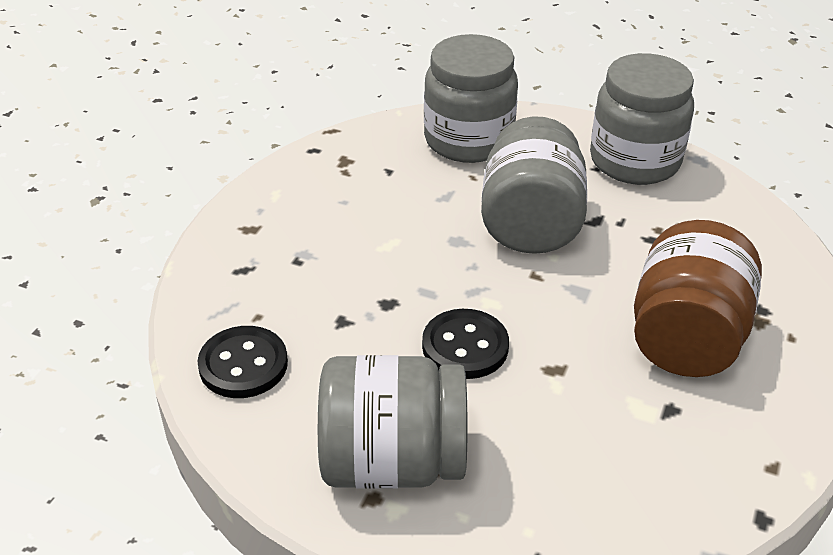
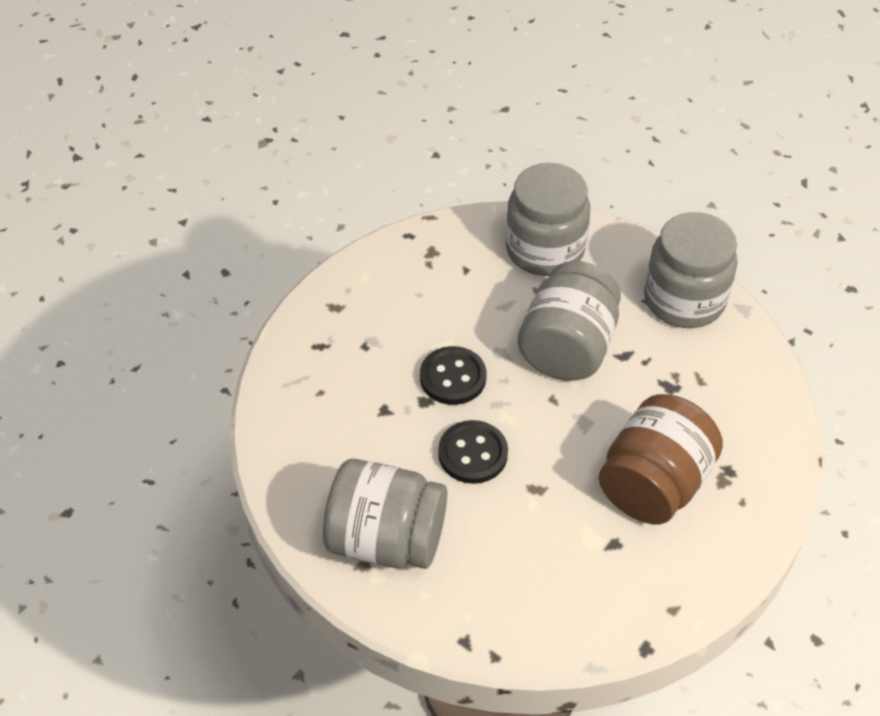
camera: 15 degrees right, 10 degrees up
black button [198,326,288,398] -> black button moved to [420,346,486,405]

